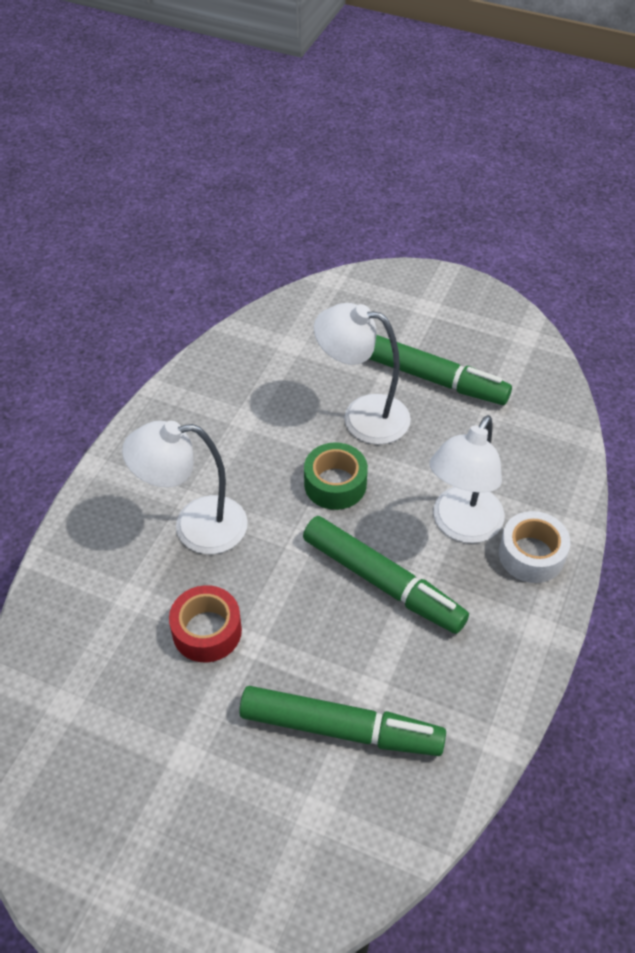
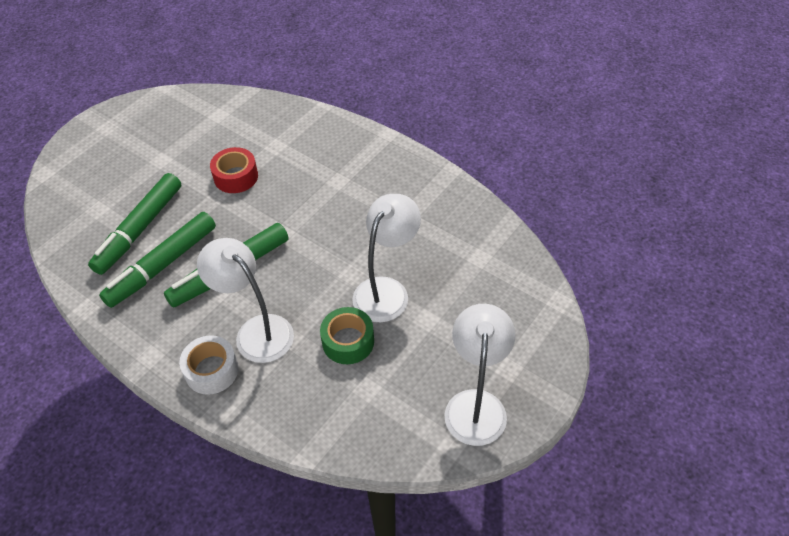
camera: 105 degrees right, 0 degrees up
white lamp [122,421,248,554] -> white lamp moved to [445,304,515,446]
green tape [304,442,368,510] -> green tape moved to [320,307,374,364]
green marker [369,335,512,405] -> green marker moved to [99,212,216,308]

